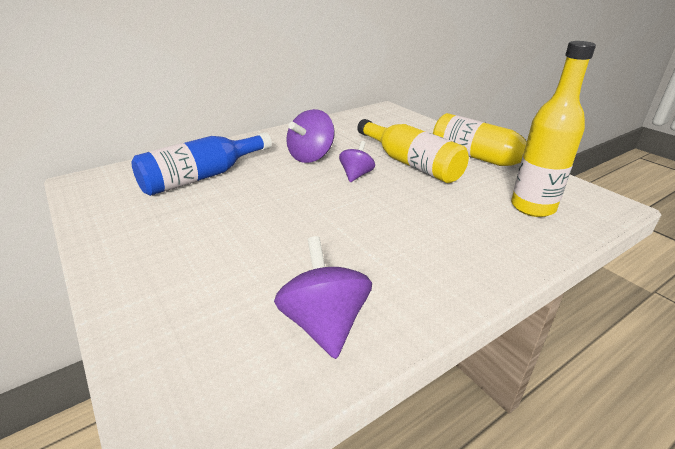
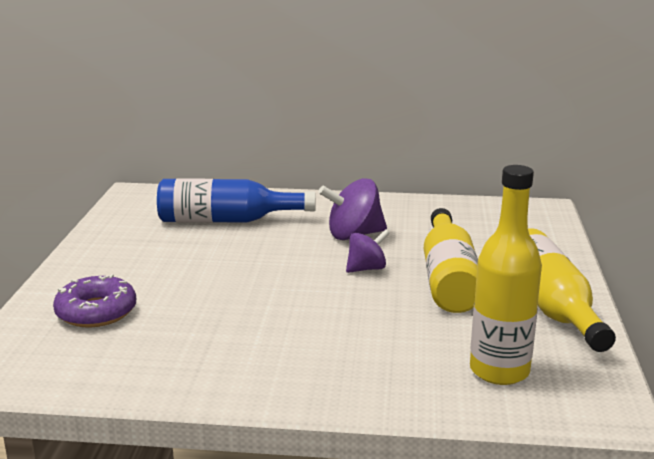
camera: 40 degrees right, 10 degrees down
purple spinning top [274,236,372,359] -> none
none -> purple donut [53,274,136,328]

